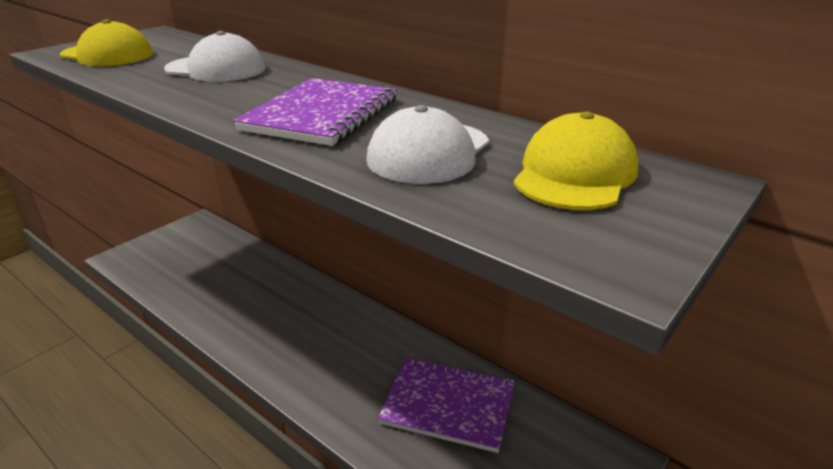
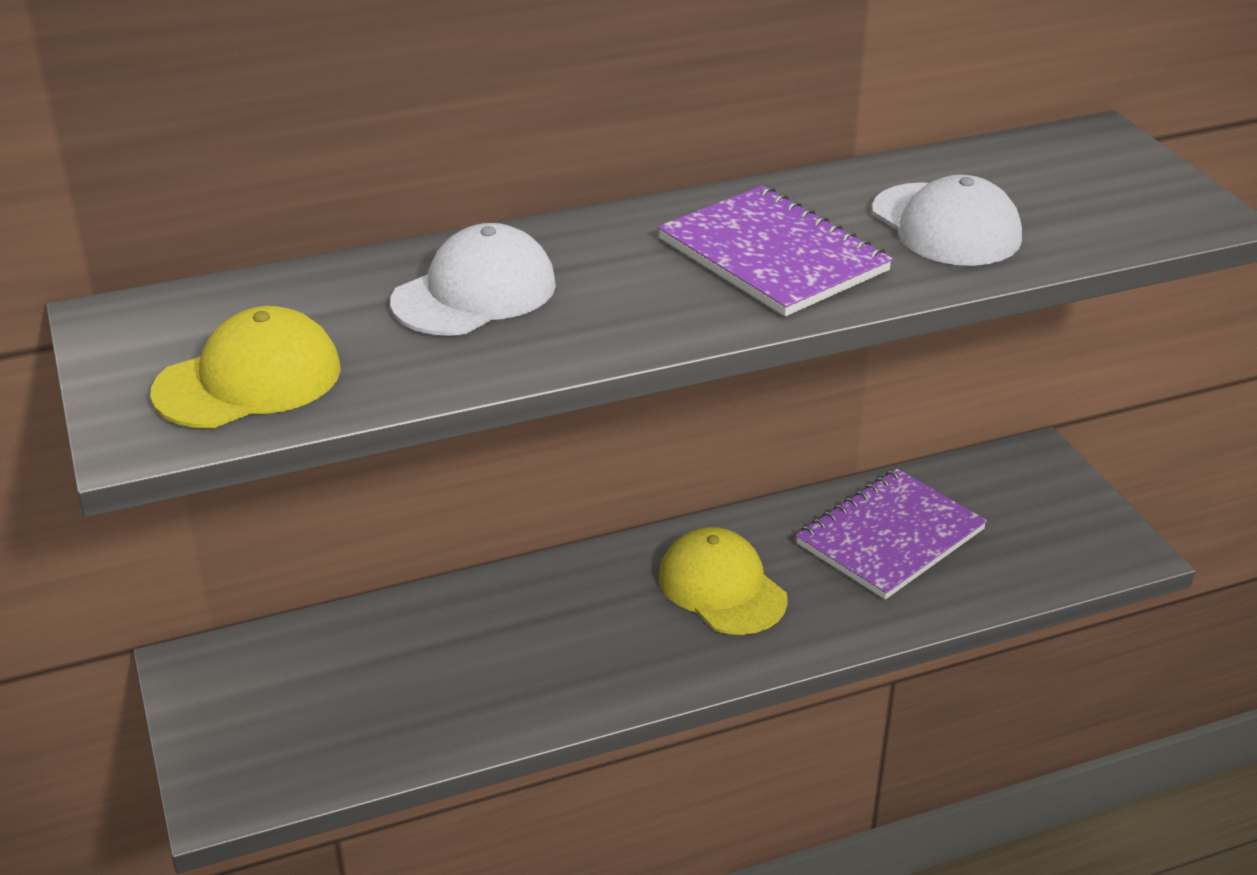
camera: 60 degrees left, 5 degrees up
yellow cap [513,111,638,210] -> yellow cap moved to [659,527,788,635]

